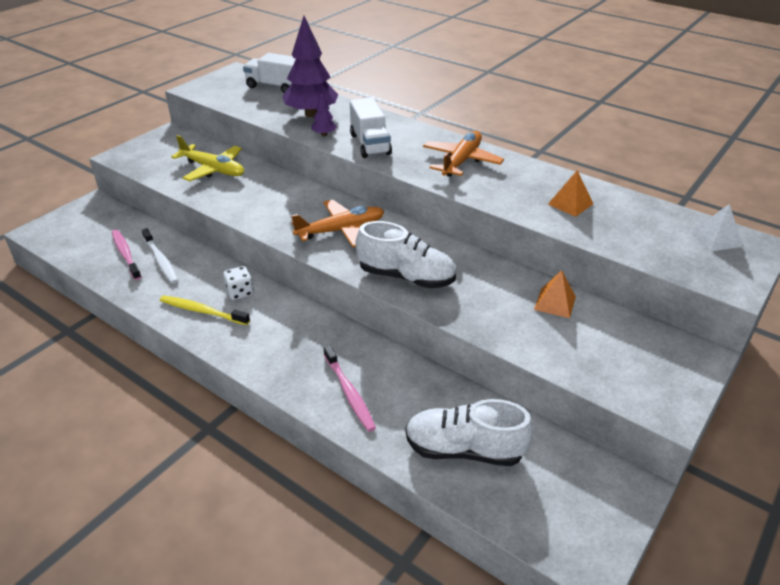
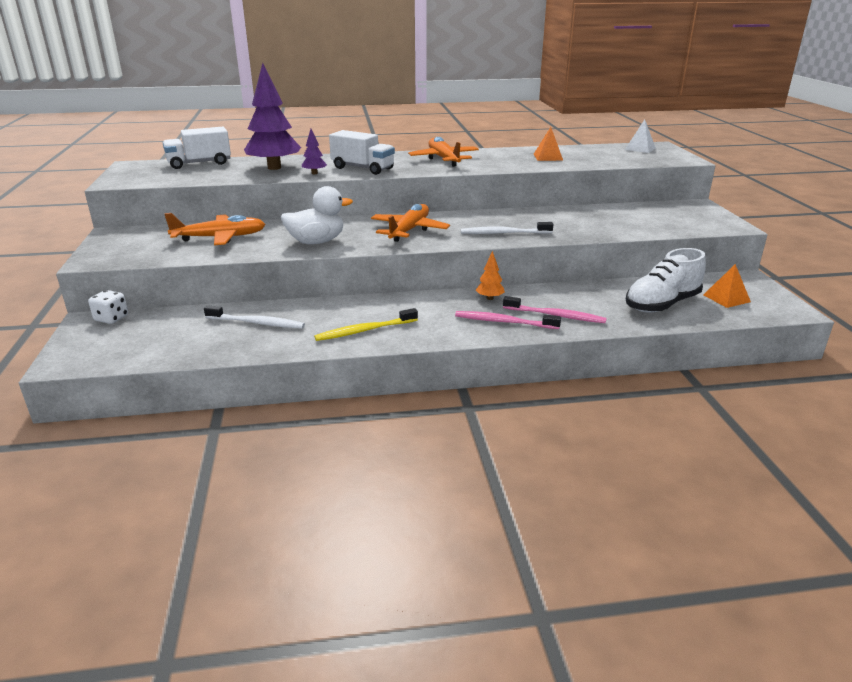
camera: 45 degrees left, 10 degrees down
pink toothbrush [112,229,141,280] -> pink toothbrush moved to [455,311,561,329]
yellow plane [171,135,244,181] -> orange plane [164,213,266,245]
white dice [223,266,254,300] -> white dice moved to [88,290,128,324]
white shoe [356,221,456,288] -> white toothbrush [461,222,553,234]
orange pyramid [534,270,576,318] -> orange pyramid moved to [703,264,751,308]
none -> white duck [281,186,353,244]
none -> orange tree [476,251,505,300]

